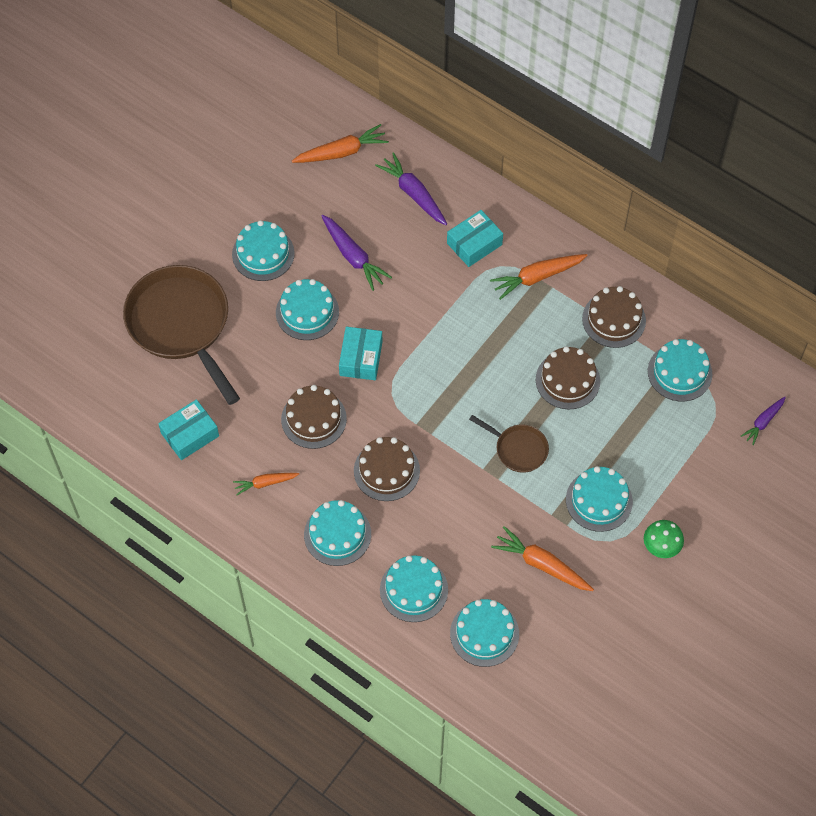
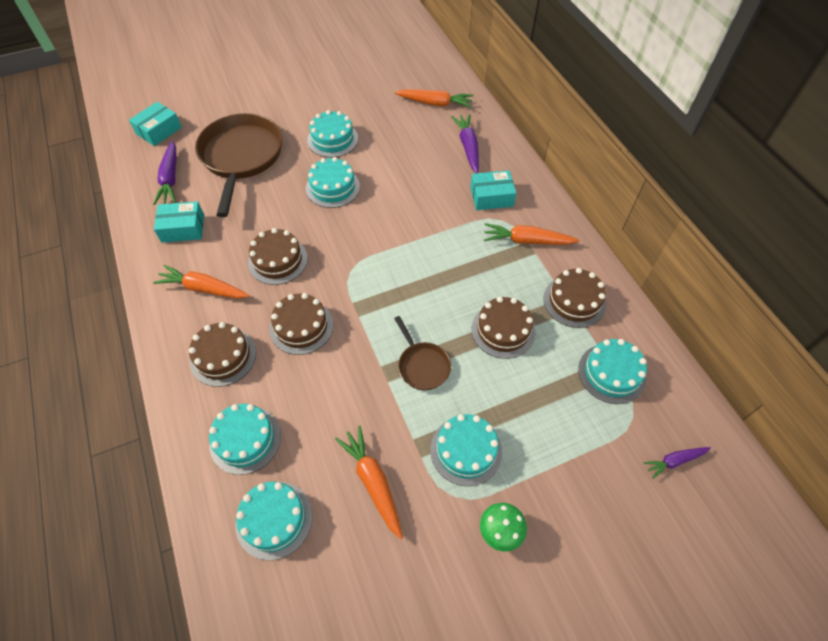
camera: 30 degrees right, 5 degrees down
orange carrot [233,473,299,495] -> orange carrot [153,265,250,299], size x1.63
turquoise cake [304,500,371,566] -> brown cake [189,322,256,387]
purple carrot [321,215,392,291] -> purple carrot moved to [154,141,176,205]
turquoise box [339,327,382,380] -> turquoise box moved to [129,102,182,146]

